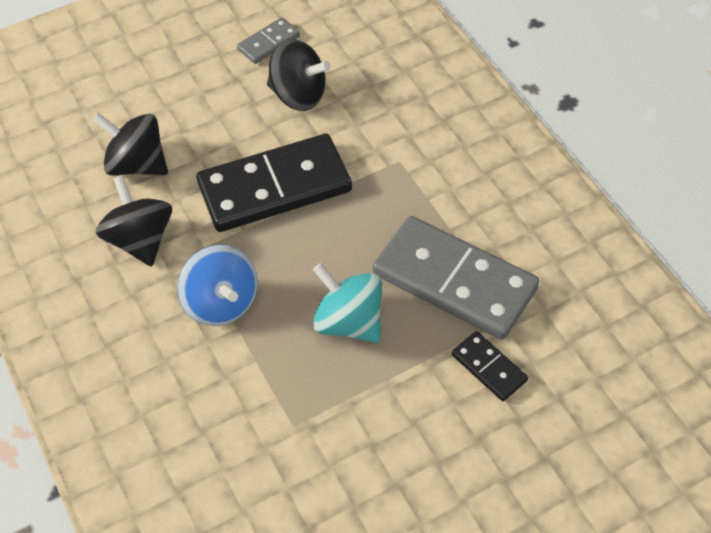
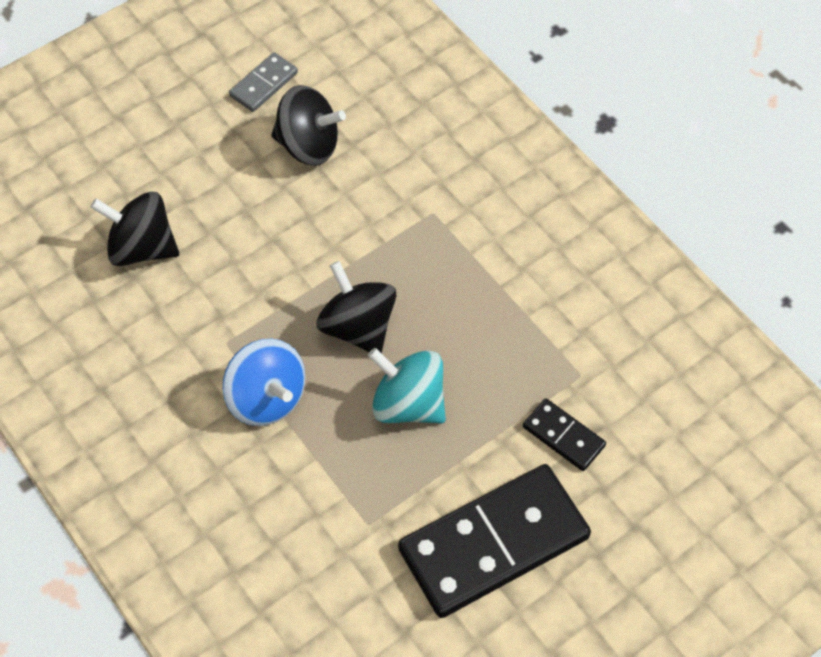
camera: 10 degrees left, 5 degrees up
black spinning top [96,175,172,267] -> black spinning top moved to [317,261,396,354]
black domino [197,134,352,232] -> black domino moved to [398,464,591,618]
grey domino [373,216,539,340] -> none

